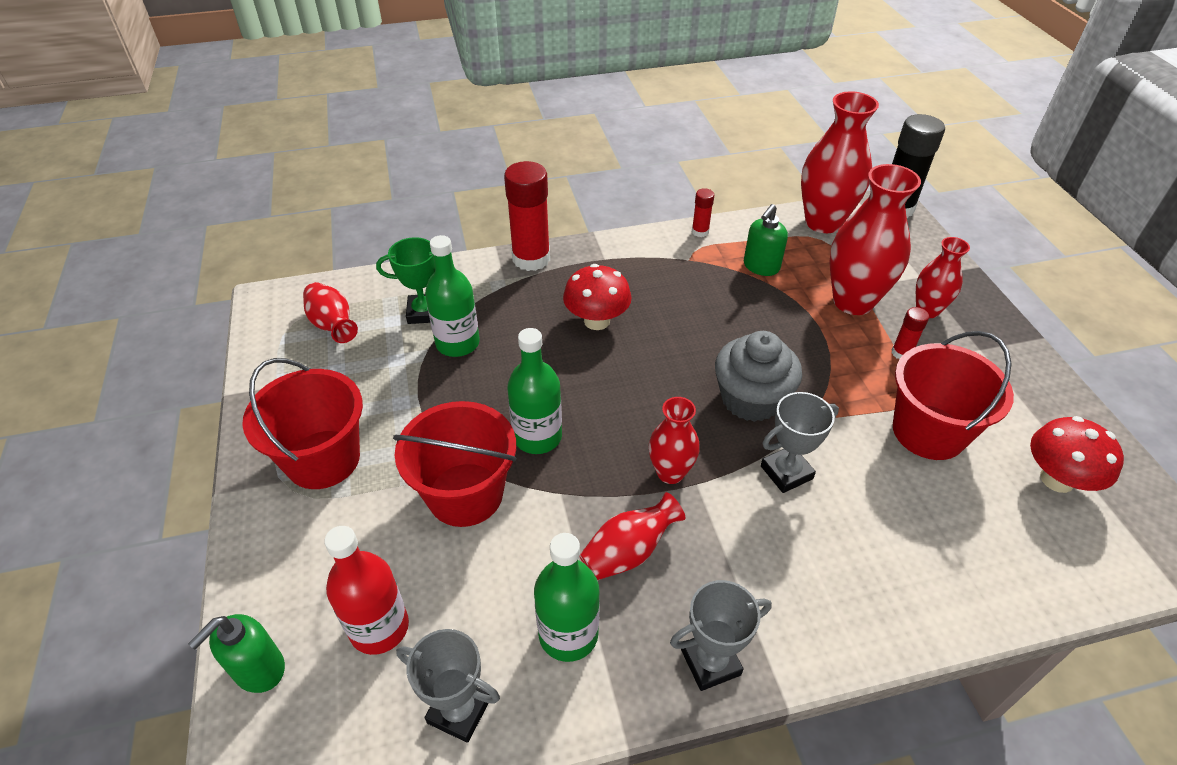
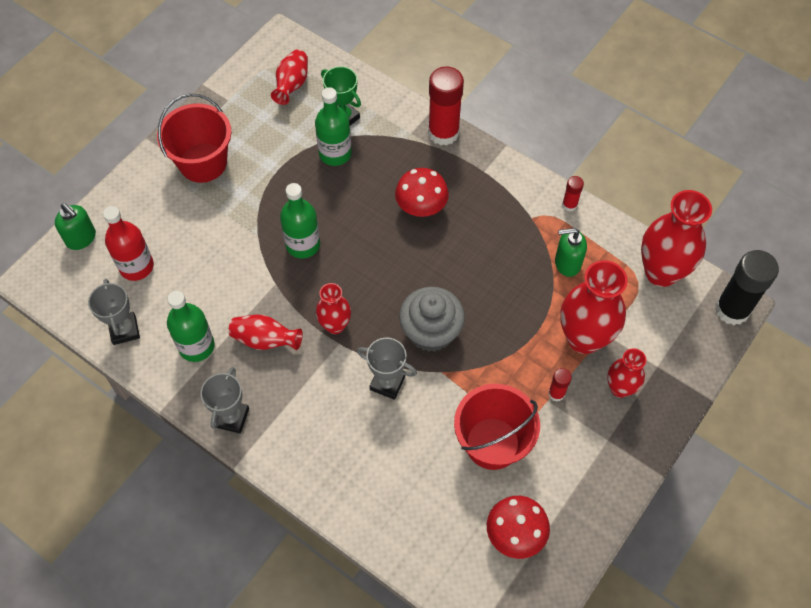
camera: 50 degrees right, 15 degrees up
green soap dispenser [188,614,285,693] -> green soap dispenser turned 135 degrees counterclockwise [55,203,96,250]
red bucket [393,401,516,527] -> none
grey trophy [670,580,772,691] -> grey trophy turned 75 degrees clockwise [200,367,249,434]

